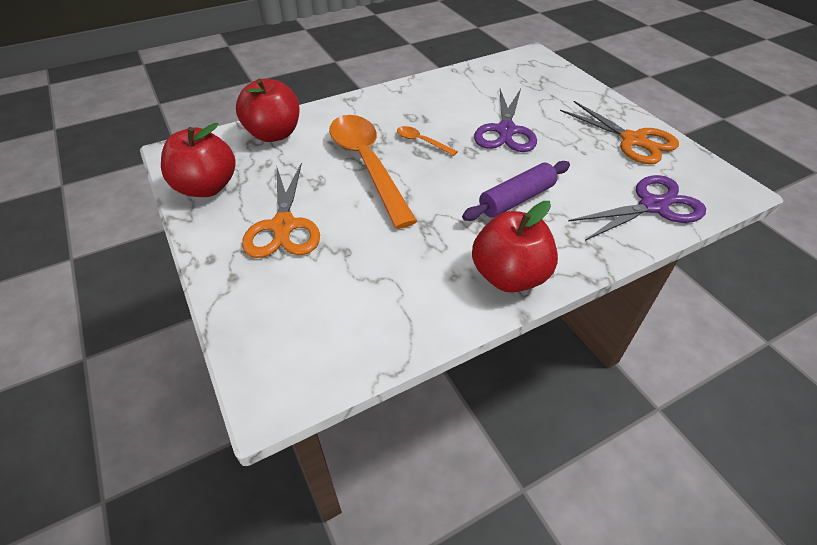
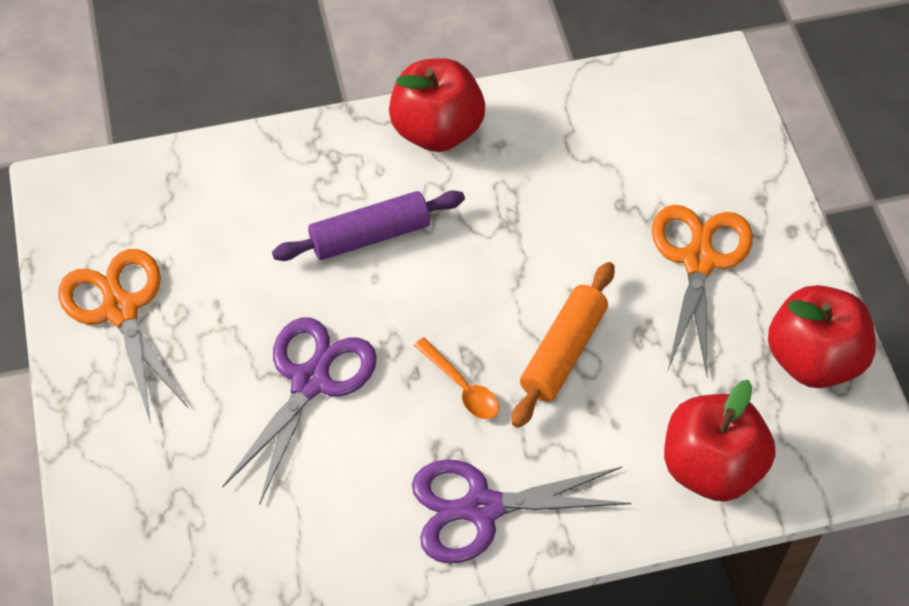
camera: 165 degrees left, 10 degrees up
orange spoon [329,115,417,229] -> orange rolling pin [512,262,614,428]
purple scissors [568,175,706,241] -> purple scissors moved to [412,459,631,564]

